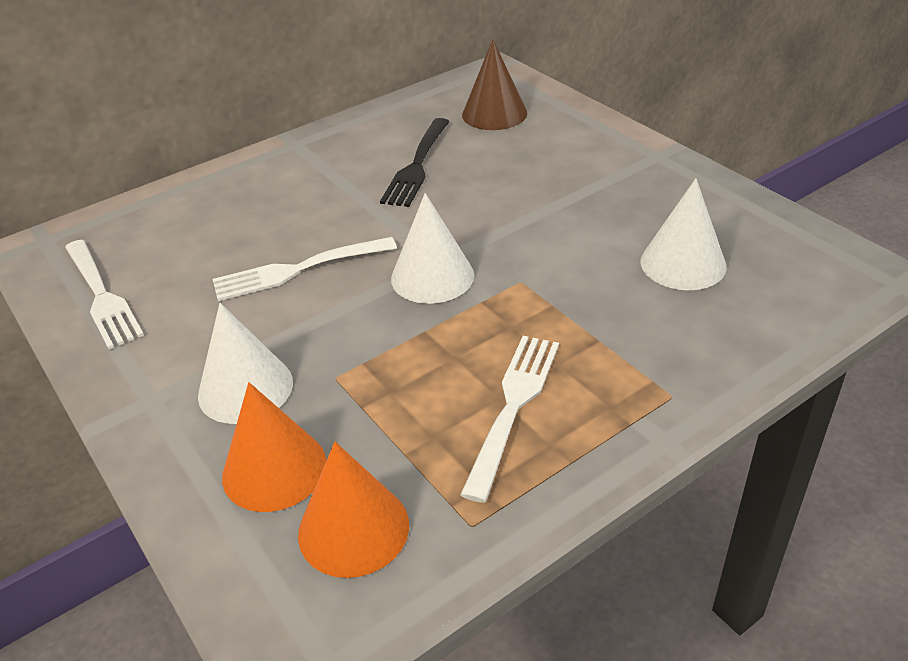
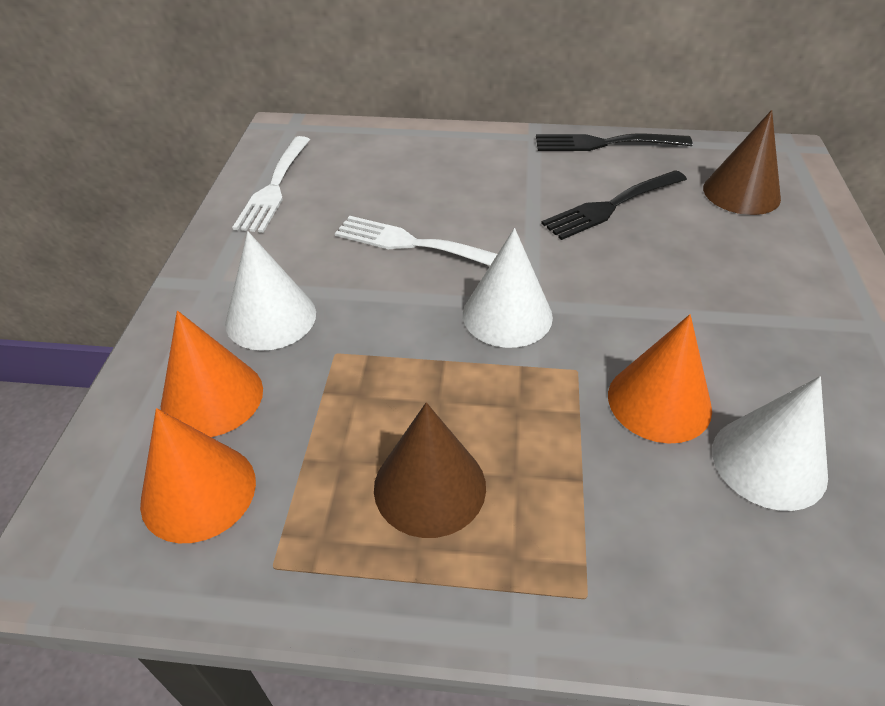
camera: 40 degrees right, 5 degrees up
white fork [460,336,559,503] -> brown cone [374,402,486,538]
none -> black fork [536,134,693,151]
none -> orange cone [608,314,712,444]

